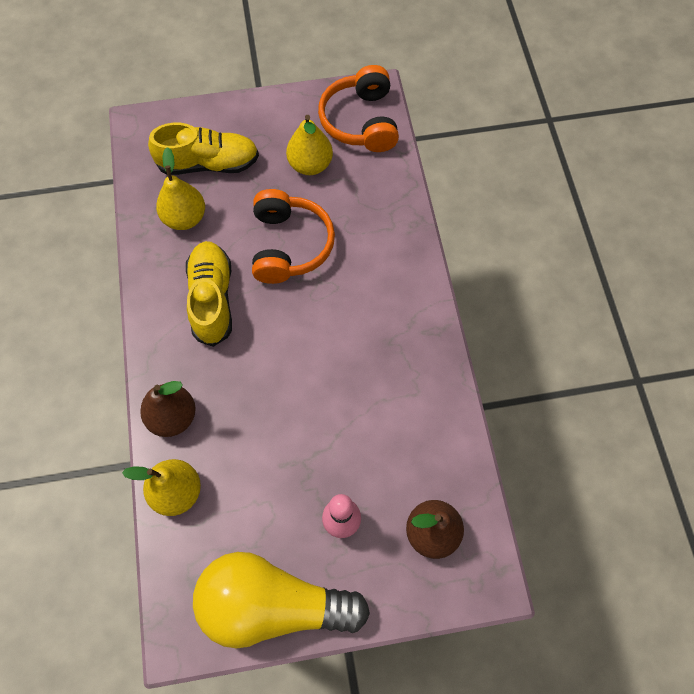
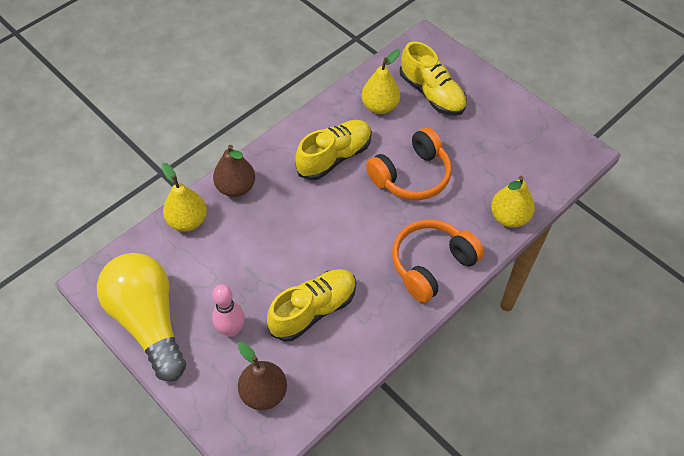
camera: 55 degrees right, 10 degrees down
yellow pear [286,115,333,175] -> yellow pear moved to [491,176,535,228]
orange headphones [318,65,399,152] -> orange headphones moved to [392,219,484,303]
none -> yellow shoe [267,269,356,342]

